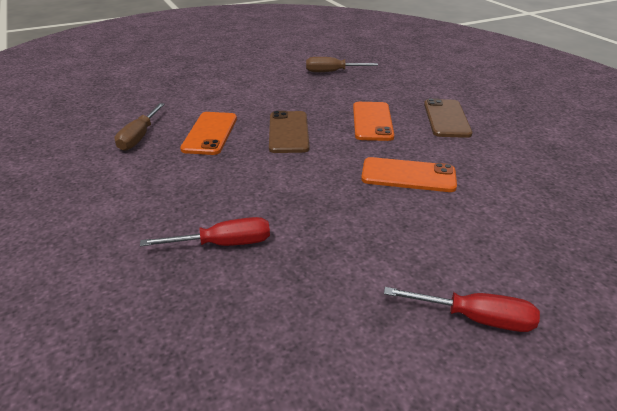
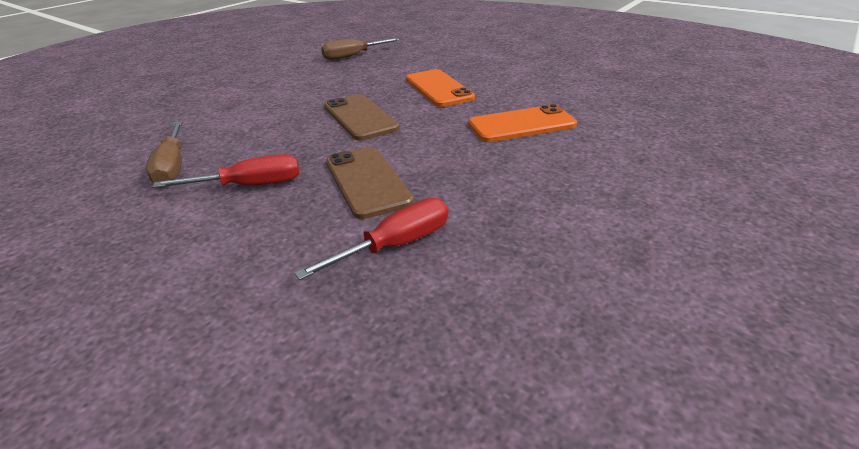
camera: 25 degrees left, 0 degrees up
orange phone [180,112,237,155] -> none
red screwdriver [384,287,540,332] -> red screwdriver moved to [153,154,300,188]
brown phone [424,98,472,138] -> brown phone moved to [326,147,414,219]

